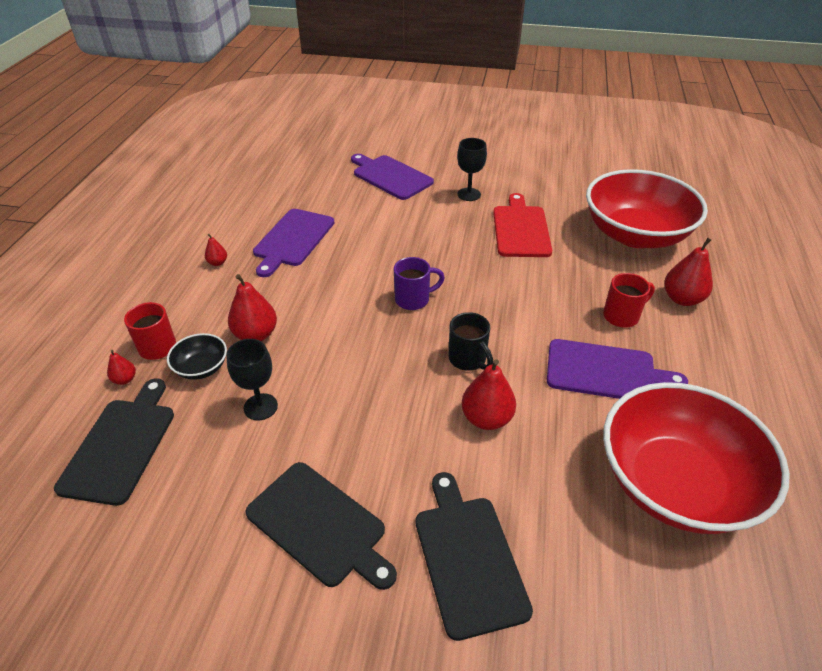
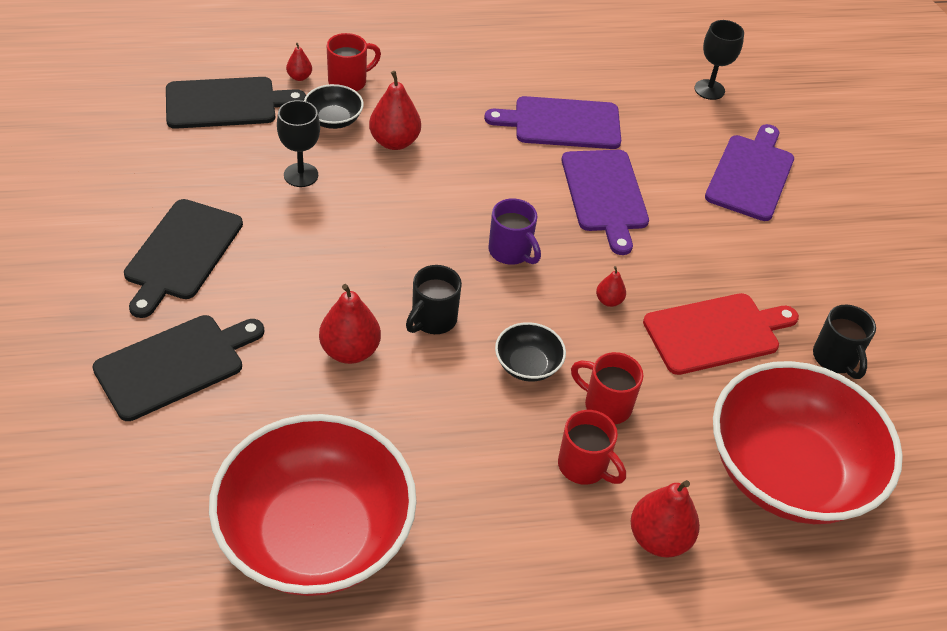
camera: 65 degrees right, 5 degrees up
red pear [205,234,227,266] -> red pear moved to [596,266,626,307]
black goblet [457,138,487,201] -> black goblet moved to [694,20,744,100]
purple cutting board [547,339,688,399] -> purple cutting board moved to [562,150,649,255]
none -> black bowl [495,322,566,382]
none -> red mug [571,352,643,424]
none -> black mug [813,305,876,379]

